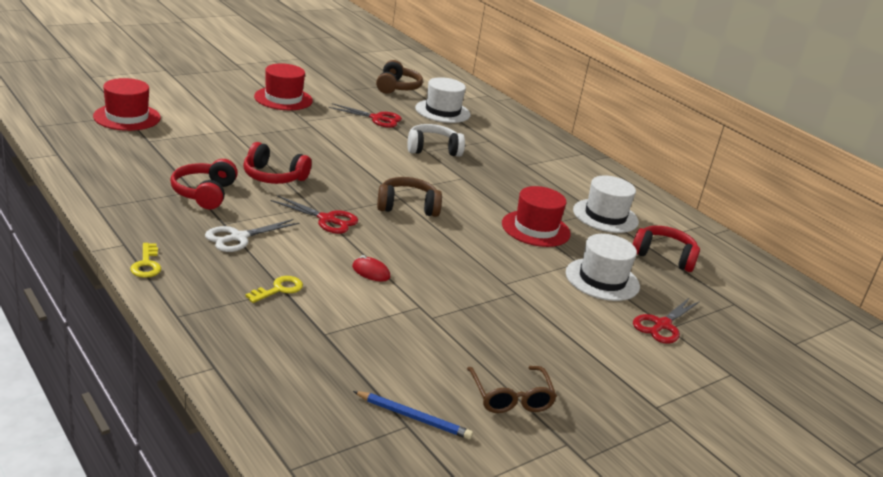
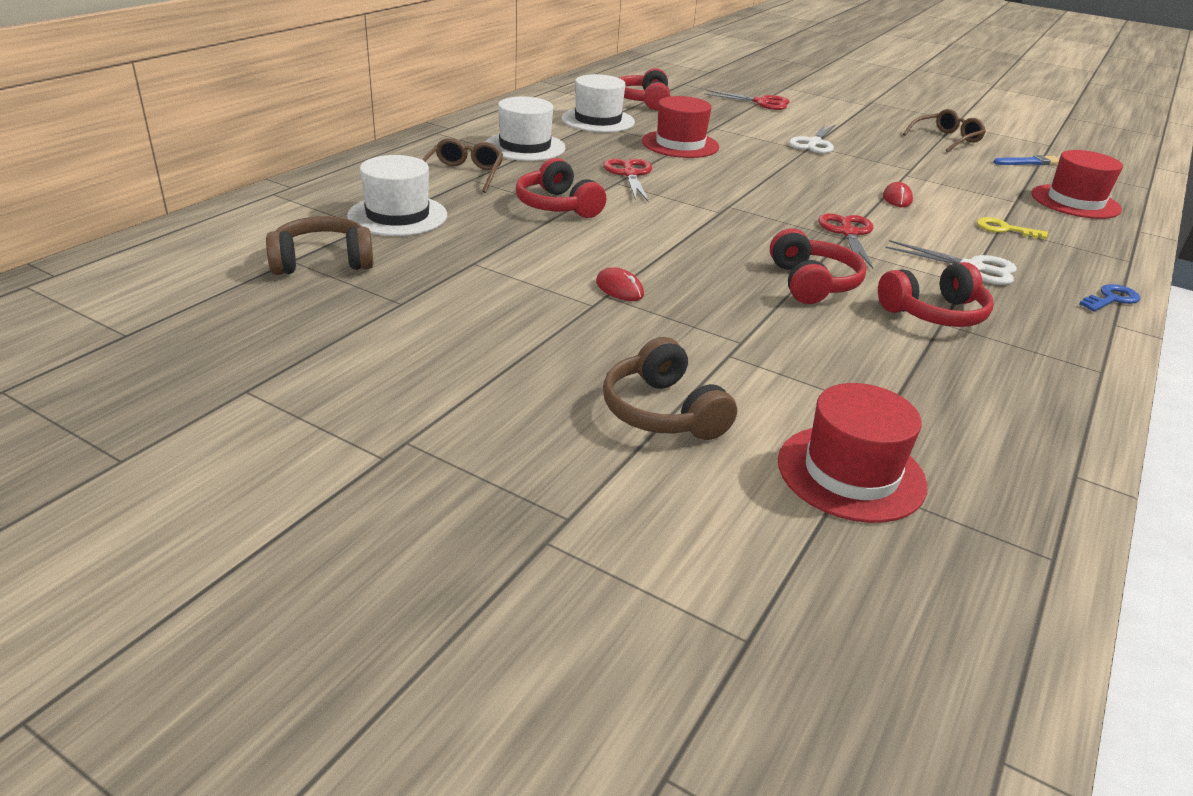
camera: 110 degrees left, 5 degrees up
yellow key [130,243,161,278] -> blue key [1079,284,1140,312]
red hat [254,63,313,110] -> red hat moved to [1032,150,1123,219]
red scissors [329,103,402,128] -> red scissors moved to [603,158,652,202]
blue pencil [353,391,473,440] -> blue brush [993,155,1059,165]
brown headphones [377,177,442,217] -> brown headphones moved to [603,337,737,440]
white headphones [407,124,465,157] -> red headphones [516,158,606,218]
white hat [566,234,640,301] -> white hat moved to [485,97,565,161]
none -> brown glasses [422,138,503,193]
none -> red mouse [596,267,644,301]
none -> white scissors [789,124,835,154]

